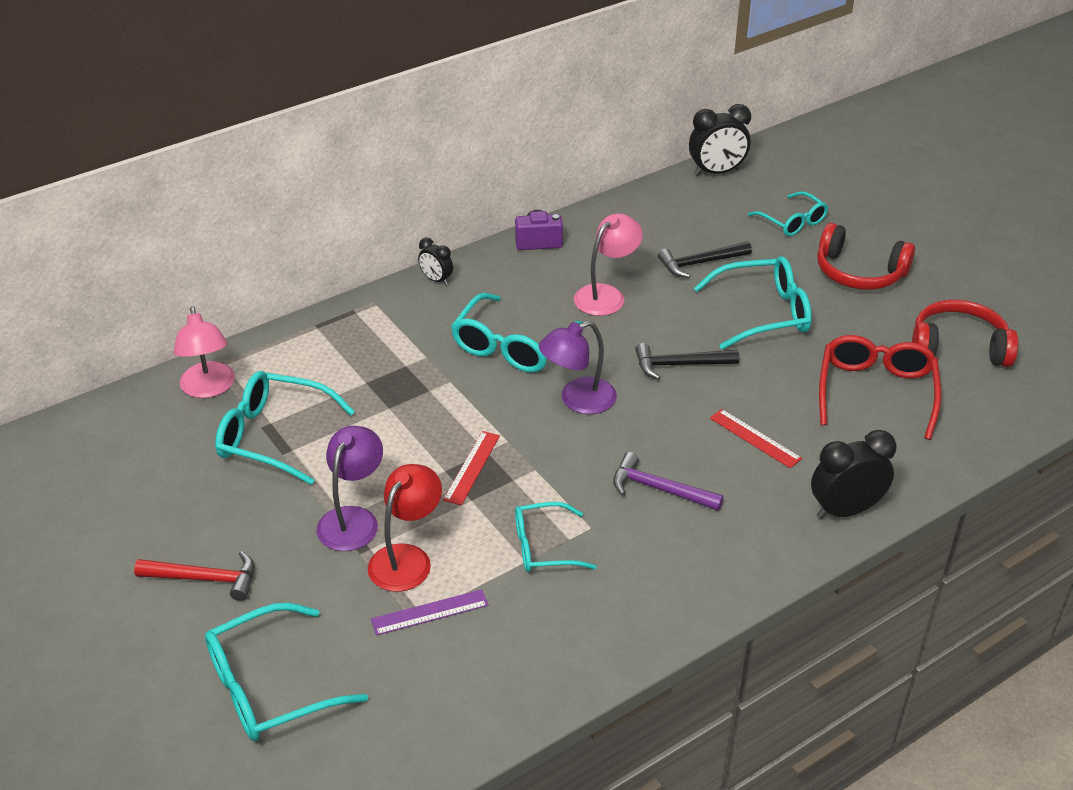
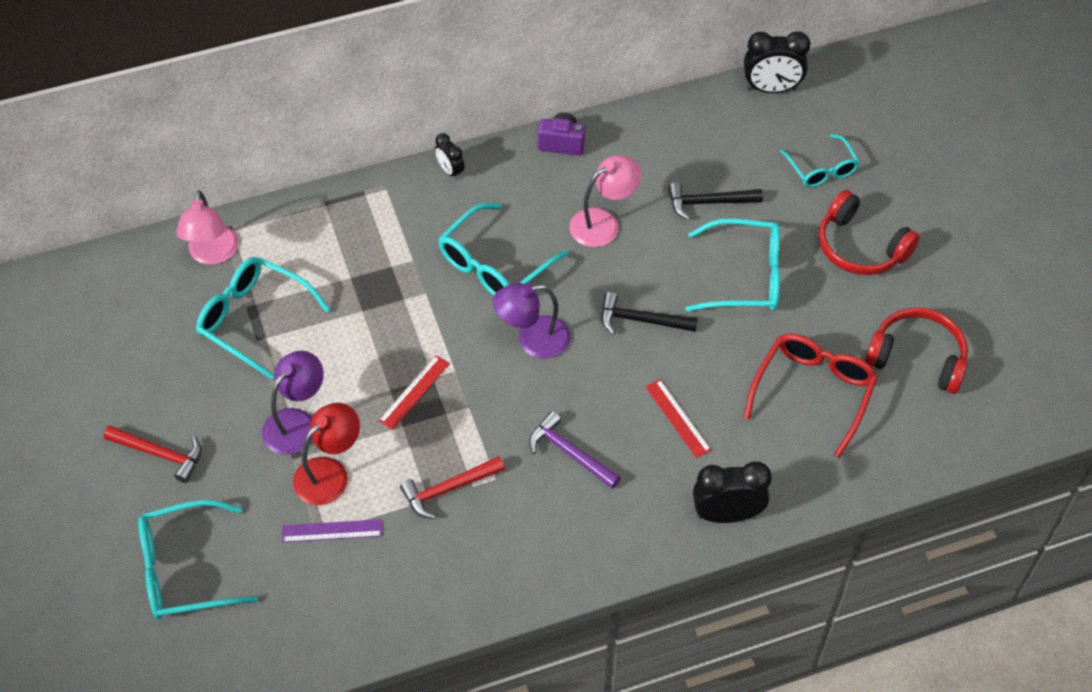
camera: 15 degrees right, 15 degrees up
turquoise glasses [515,502,596,572] -> red hammer [400,456,505,519]

